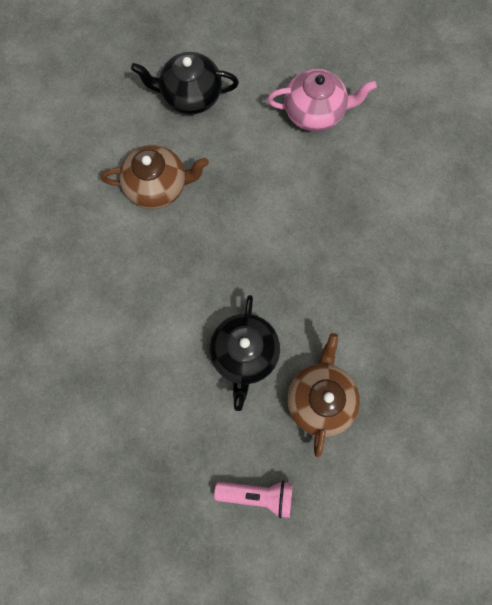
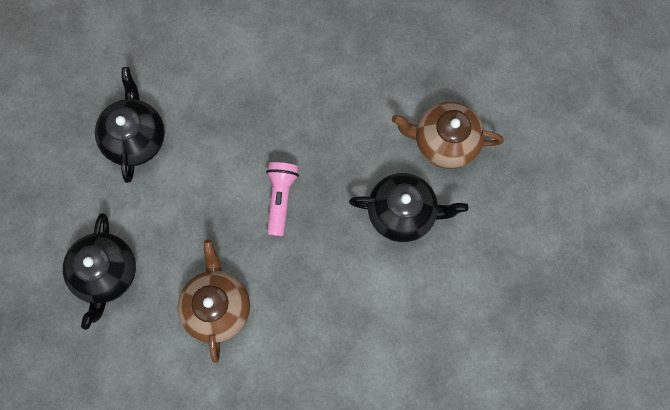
camera: 90 degrees left, 0 degrees up
pink flashlight [214,481,293,518] -> pink flashlight moved to [266,162,299,236]
pink teapot [267,69,377,132] -> black teapot [95,67,165,183]

